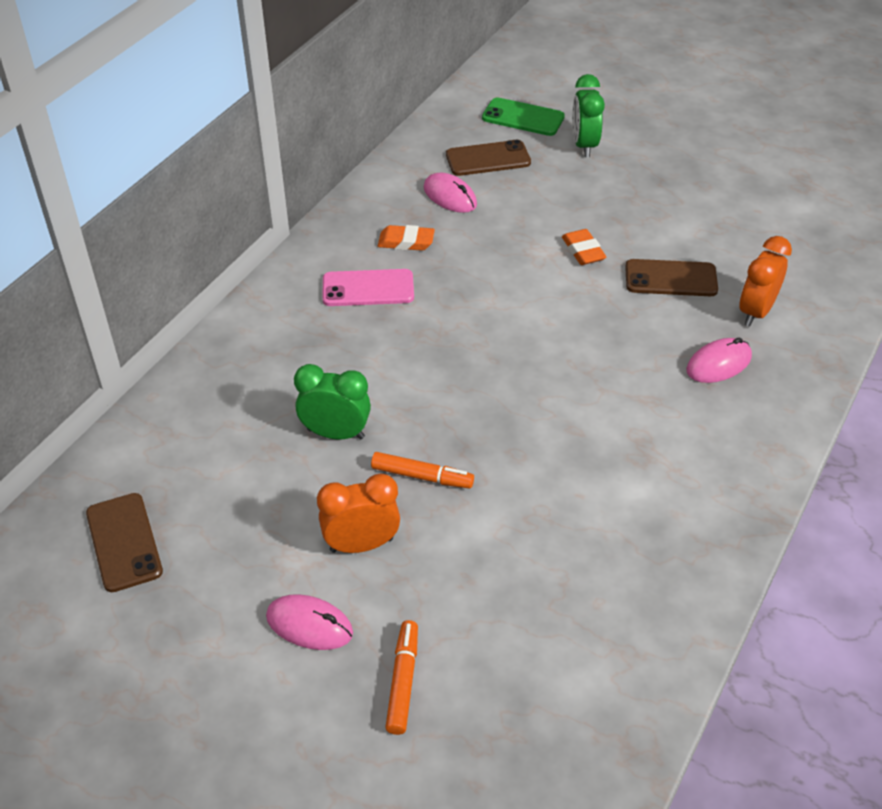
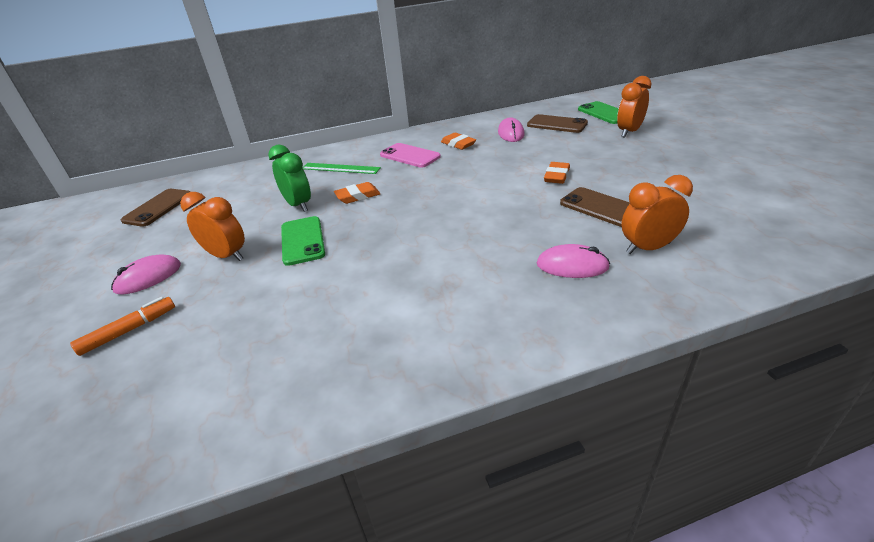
camera: 45 degrees right, 10 degrees down
pink mouse [266,594,353,650] -> pink mouse turned 75 degrees clockwise [111,254,181,295]
orange marker [371,452,474,489] -> green phone [281,216,325,266]
green clock [572,74,605,157] -> orange clock [617,76,651,137]
none -> green ruler [302,163,381,174]
none -> orange eraser [334,182,381,204]

